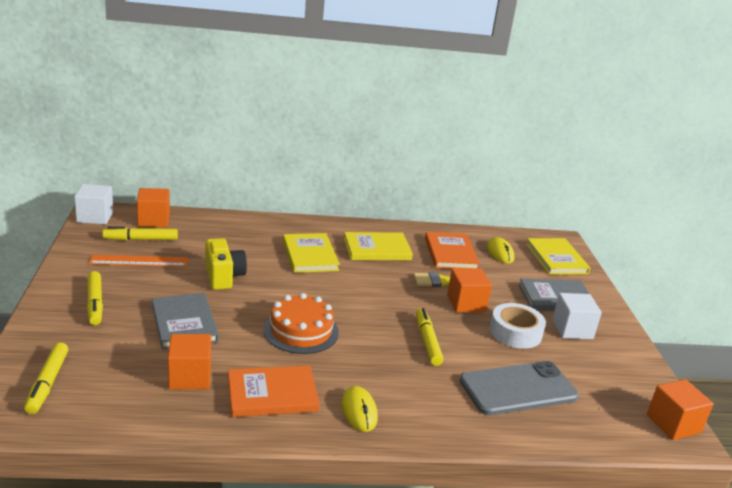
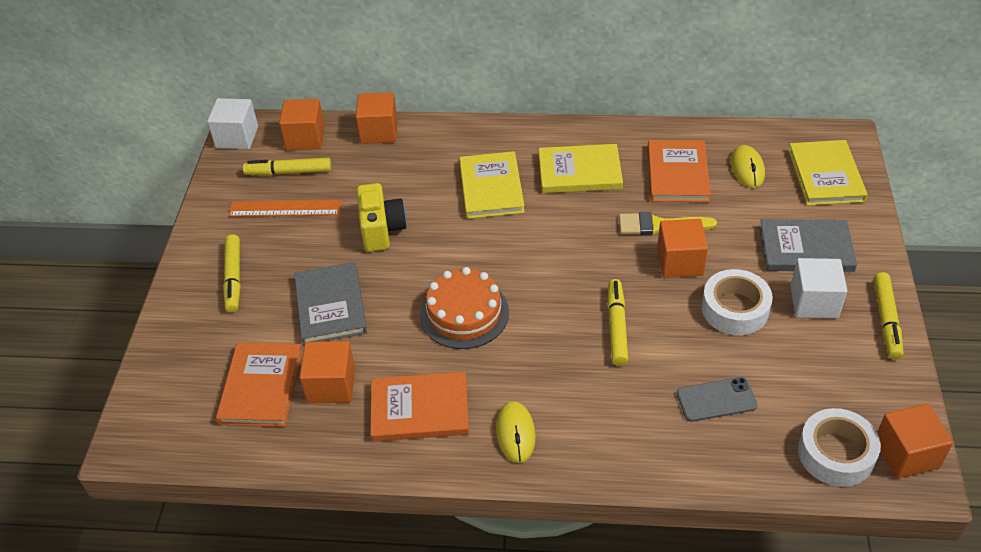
camera: 15 degrees right, 20 degrees up
yellow marker [24,342,68,414] -> yellow marker moved to [874,272,903,359]
grey phone [459,361,579,415] -> grey phone [677,377,758,422], size x0.55
none -> orange book [216,342,302,427]
none -> orange cube [356,92,398,144]
none -> white tape [798,408,881,487]

